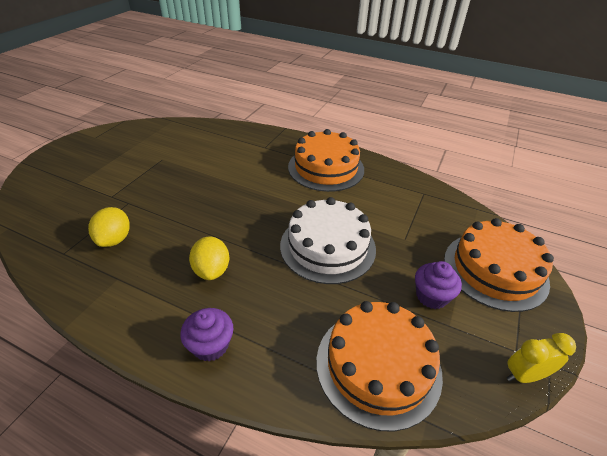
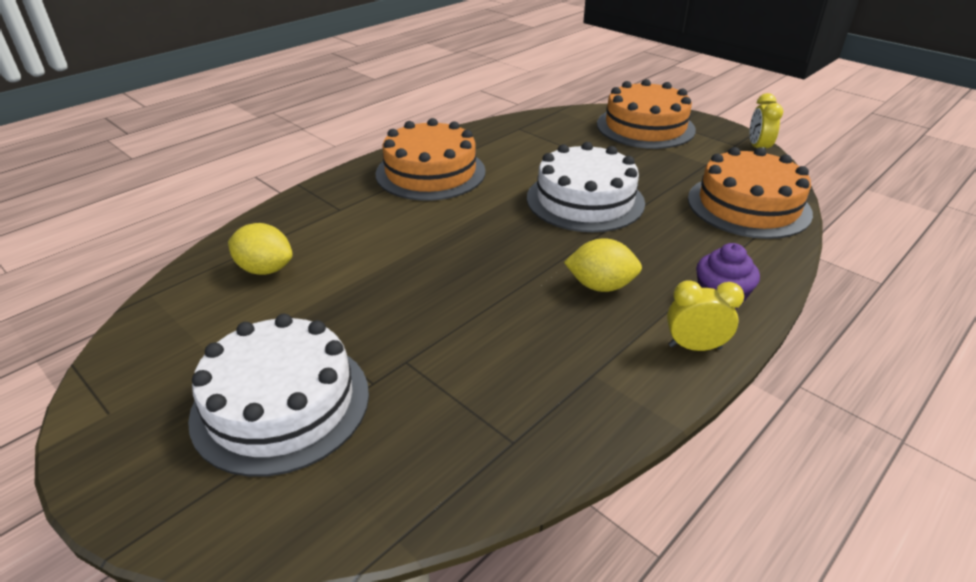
camera: 70 degrees left, 5 degrees down
yellow lemon [88,207,130,247] -> yellow lemon moved to [228,223,293,275]
purple cupcake [415,261,462,309] -> none
none -> white cake [188,314,369,477]
none -> yellow clock [667,280,744,351]

